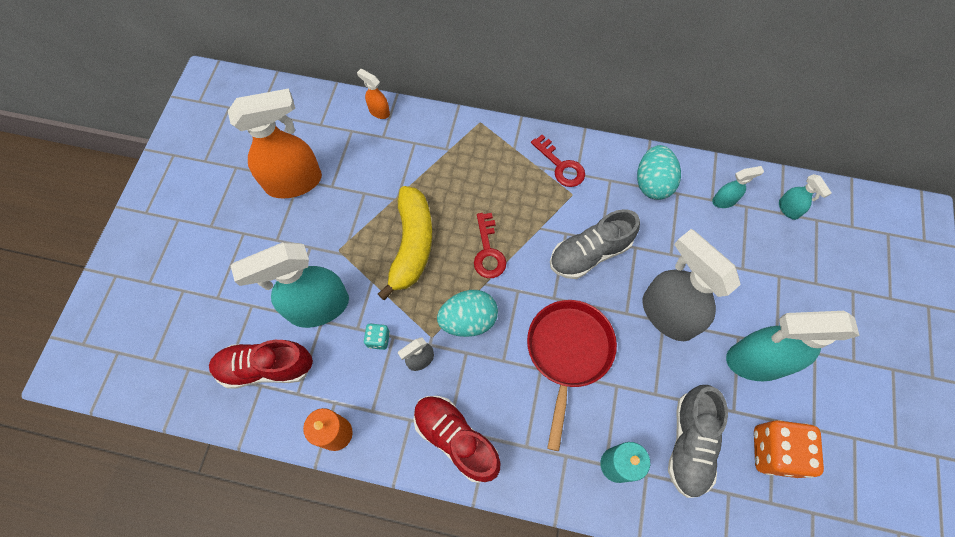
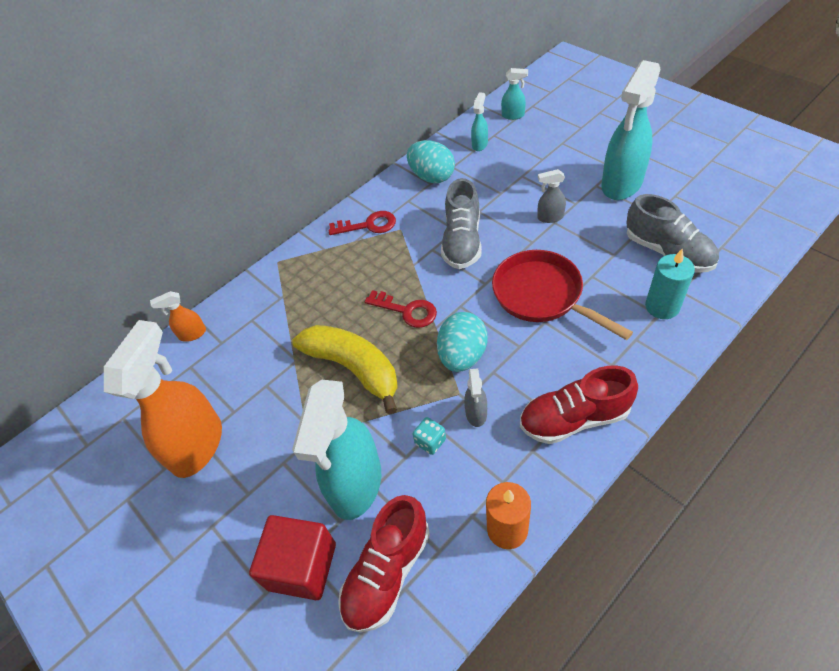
camera: 50 degrees left, 15 degrees down
grey spray bottle [643,229,741,341] -> grey spray bottle [538,169,566,223], size x0.45
orange dice [754,420,824,478] -> none
none -> red cube [249,515,336,600]

